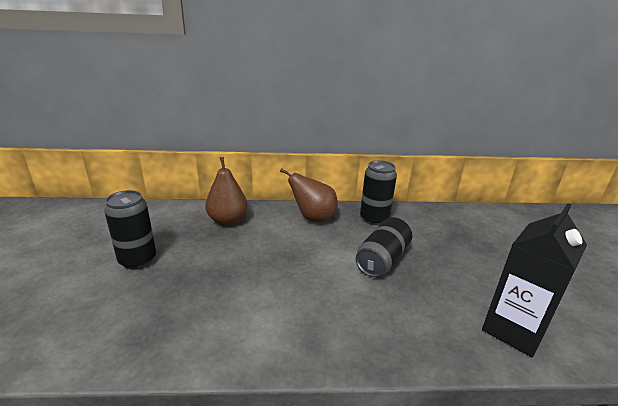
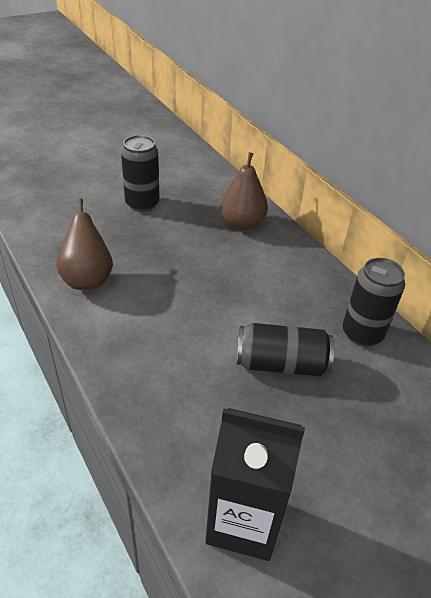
camera: 60 degrees right, 15 degrees up
brown pear [280,168,338,222] -> brown pear moved to [56,198,113,290]

